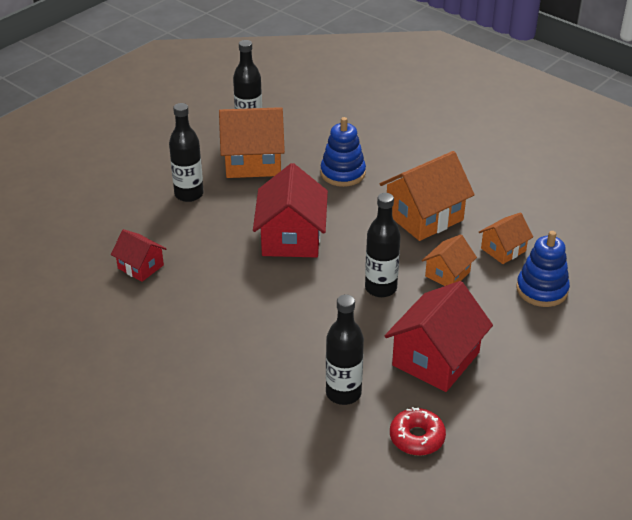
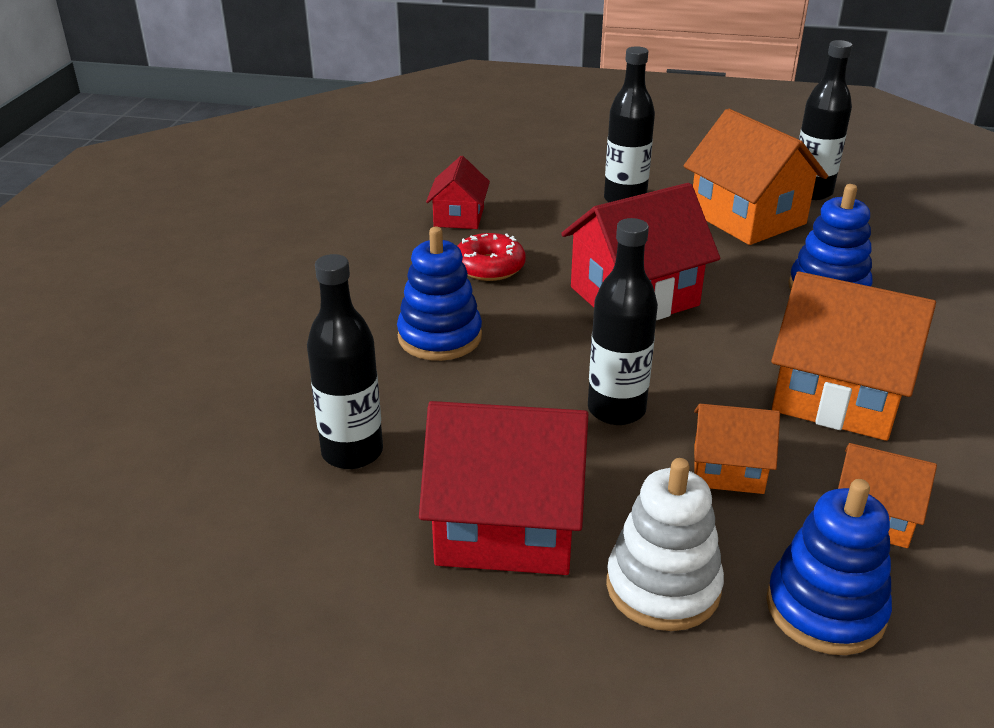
camera: 60 degrees right, 5 degrees down
red donut [390,407,446,456] -> red donut moved to [458,233,526,281]
none -> blue stacking toy [397,227,482,361]
none -> white stacking toy [606,458,724,631]

